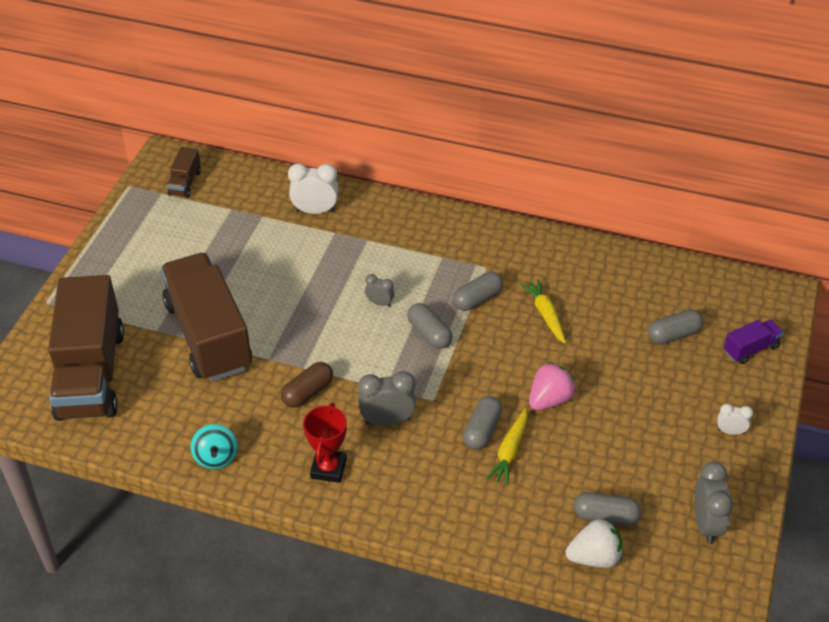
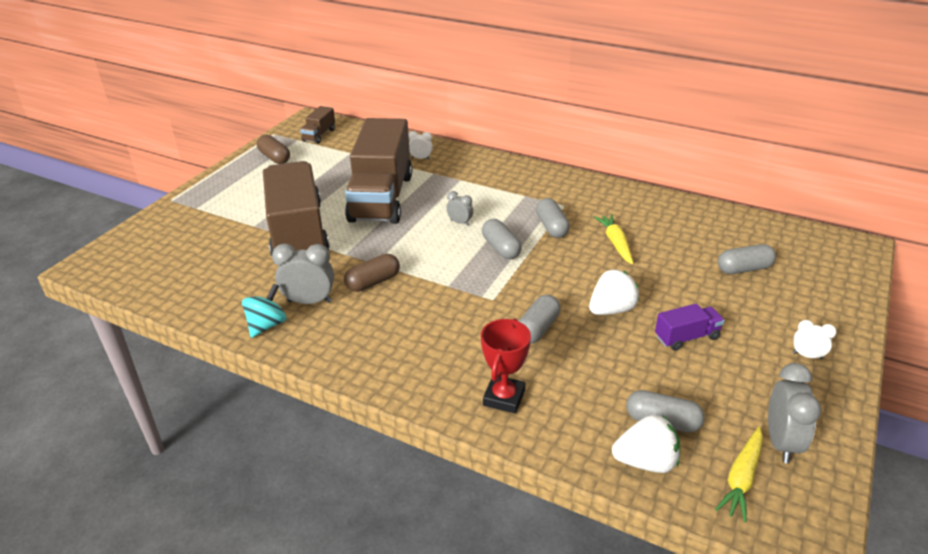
camera: 10 degrees right, 10 degrees down
brown truck [48,275,124,421] -> brown truck moved to [345,118,412,224]
turquoise spinning top [191,424,238,469] -> turquoise spinning top turned 150 degrees counterclockwise [242,284,286,338]
white clock [288,163,338,214] -> white clock [408,131,433,160], size x0.57
red trophy [303,403,347,483] -> red trophy moved to [481,318,531,413]
grey clock [358,371,416,426] -> grey clock moved to [272,244,334,304]
grey capsule [453,272,503,311] -> grey capsule turned 75 degrees counterclockwise [536,198,570,238]
yellow carrot [486,408,528,485] -> yellow carrot moved to [715,427,763,522]
pink strawberry [529,362,576,410] -> white strawberry [589,269,639,315]
purple truck [724,320,784,364] -> purple truck moved to [655,303,725,351]
none -> brown capsule [257,135,290,164]

